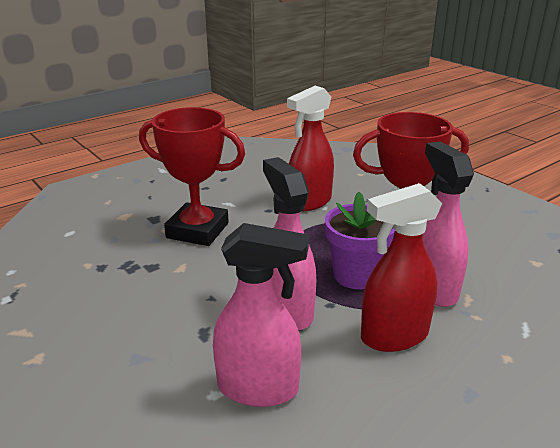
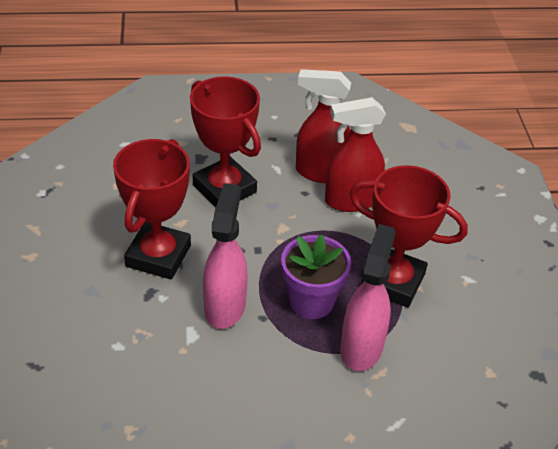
camera: 30 degrees right, 15 degrees up
pink spray bottle [213,223,309,407] -> none
red spray bottle [361,183,442,352] -> red spray bottle moved to [296,69,351,183]
none -> red trophy [113,139,191,279]

